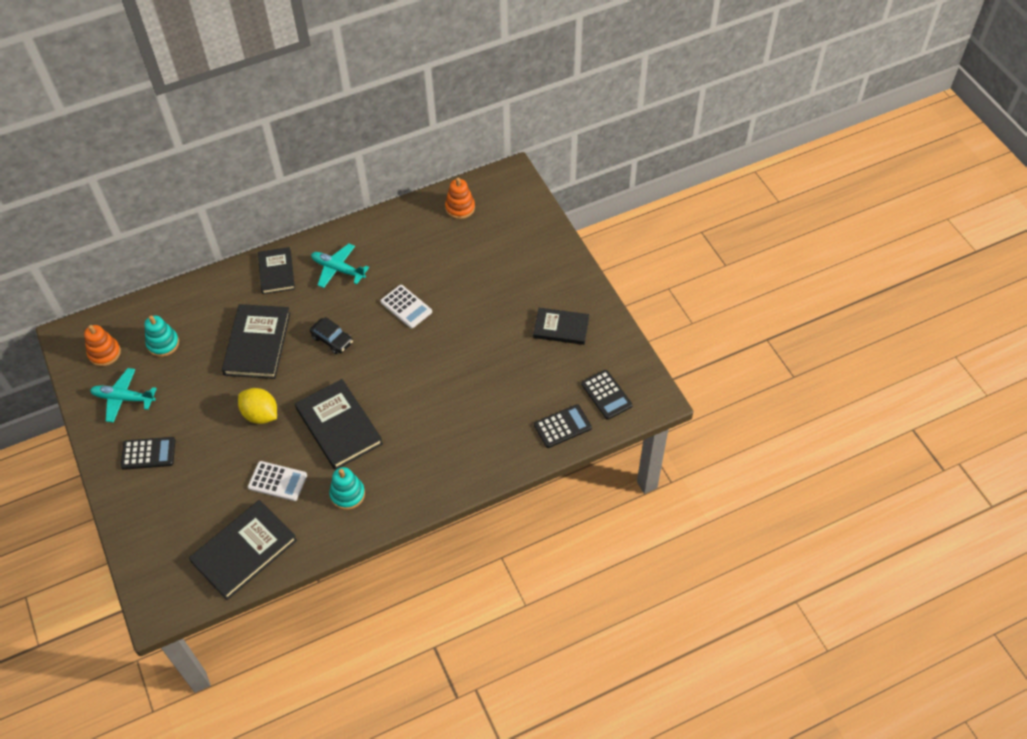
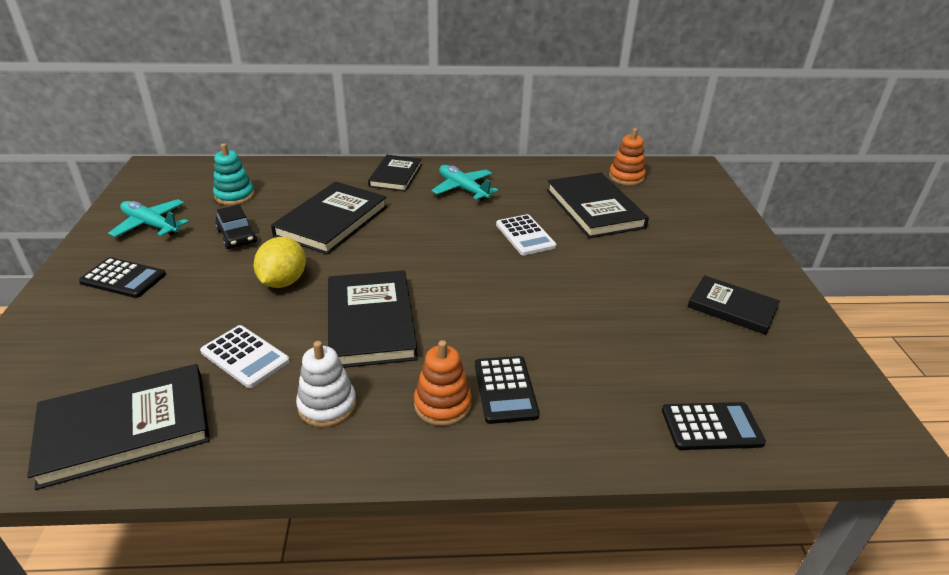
camera: 20 degrees right, 20 degrees down
orange stacking toy [84,325,121,366] -> orange stacking toy moved to [414,340,472,426]
yellow lemon [238,388,277,424] -> yellow lemon turned 45 degrees clockwise [254,237,306,288]
black car [310,317,353,354] -> black car moved to [215,205,257,249]
turquoise stacking toy [329,467,365,510] -> white stacking toy [296,341,356,427]
black calculator [581,370,633,420] -> black calculator moved to [475,356,540,424]
none -> black book [547,173,649,238]

